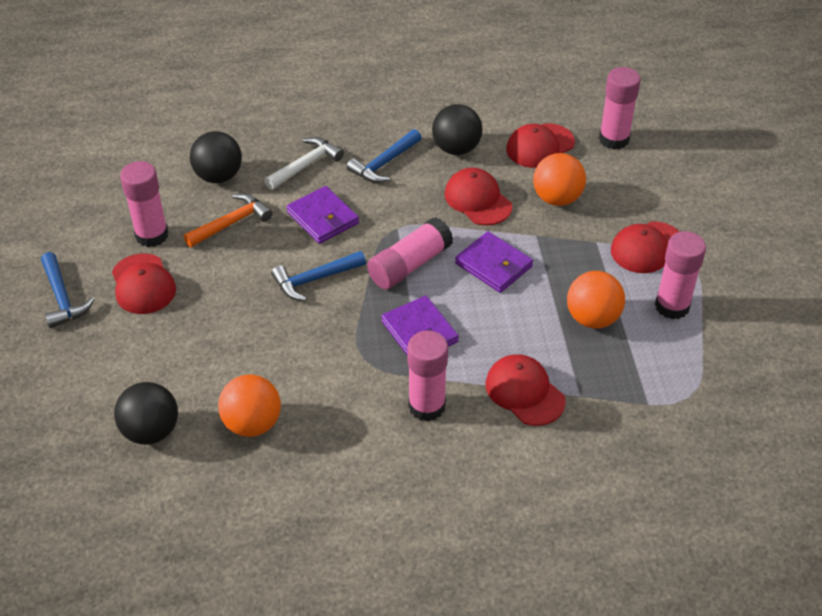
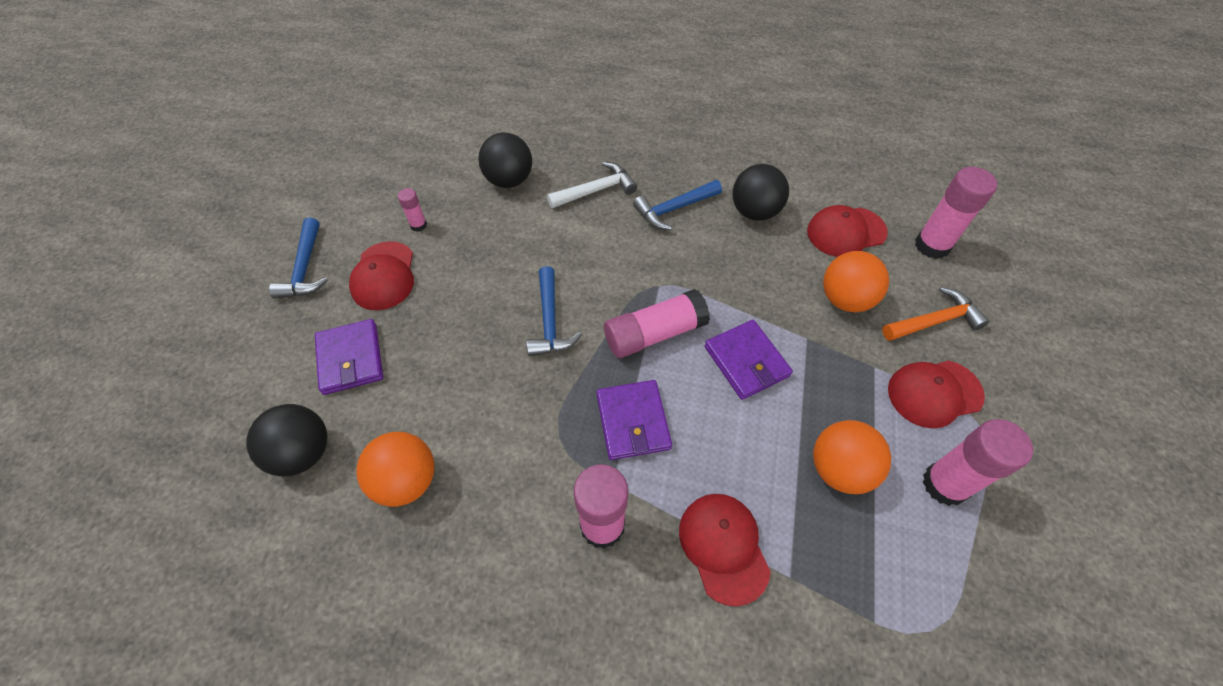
camera: 20 degrees right, 10 degrees up
pink glue stick [120,161,169,247] -> pink glue stick [398,188,427,232], size x0.50
orange hammer [184,193,272,247] -> orange hammer moved to [882,287,989,341]
blue hammer [271,251,366,301] -> blue hammer turned 90 degrees counterclockwise [526,266,582,356]
purple wallet [286,186,359,244] -> purple wallet moved to [315,319,383,395]
red cap [445,168,512,225] -> none

